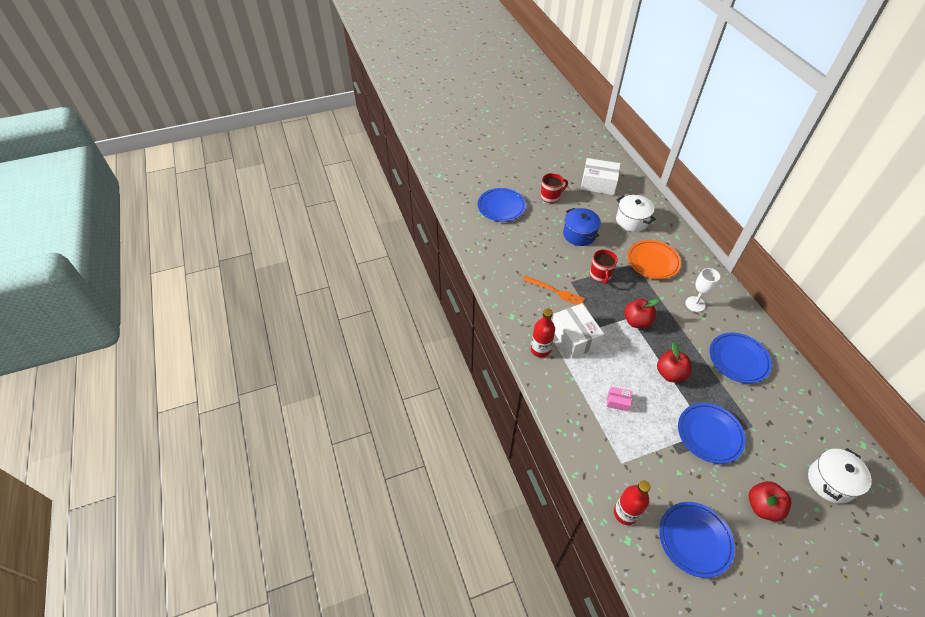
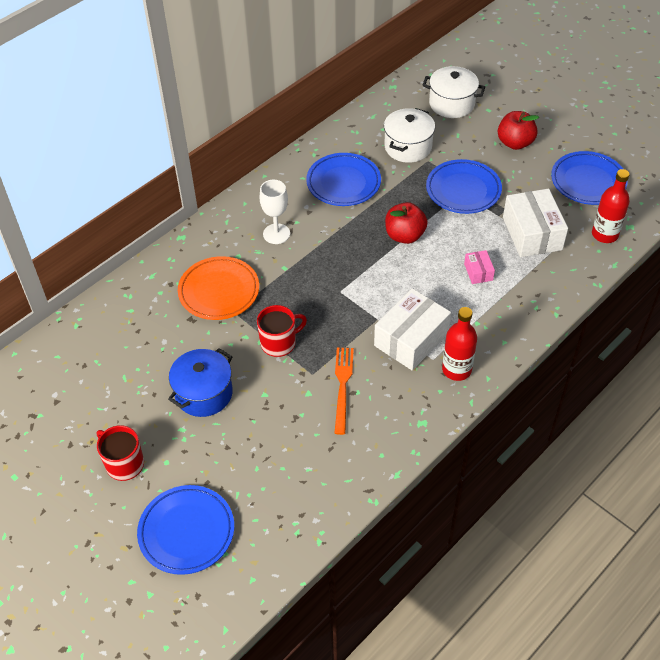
camera: 115 degrees left, 0 degrees up
white box [581,158,620,195] -> white box moved to [503,189,568,257]
white pot [616,195,656,232] -> white pot moved to [384,108,435,163]
red apple [624,299,659,328] -> none

